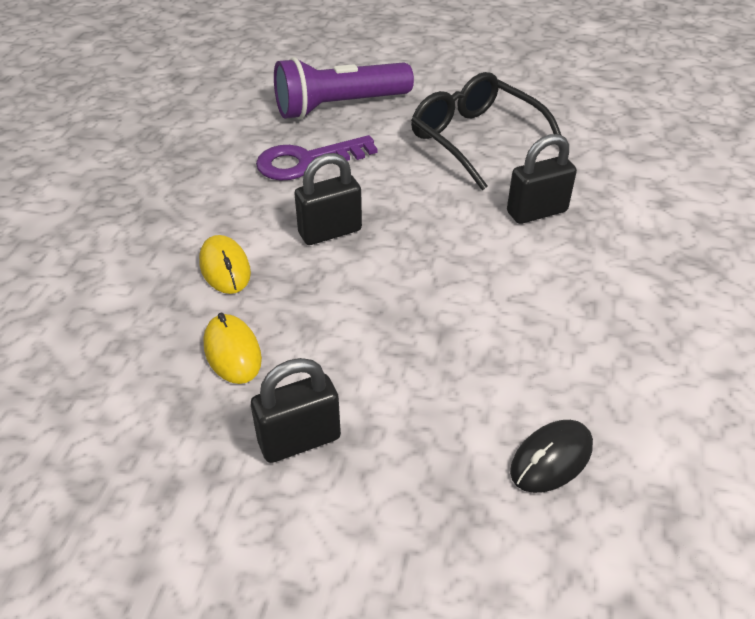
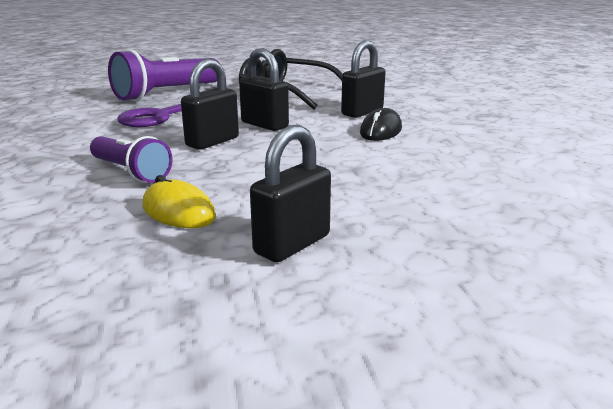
camera: 25 degrees left, 20 degrees down
yellow mouse [199,235,251,294] -> purple flashlight [90,136,173,183]
black mouse [510,420,593,493] -> black mouse moved to [360,108,402,141]
none -> black padlock [239,48,289,131]

